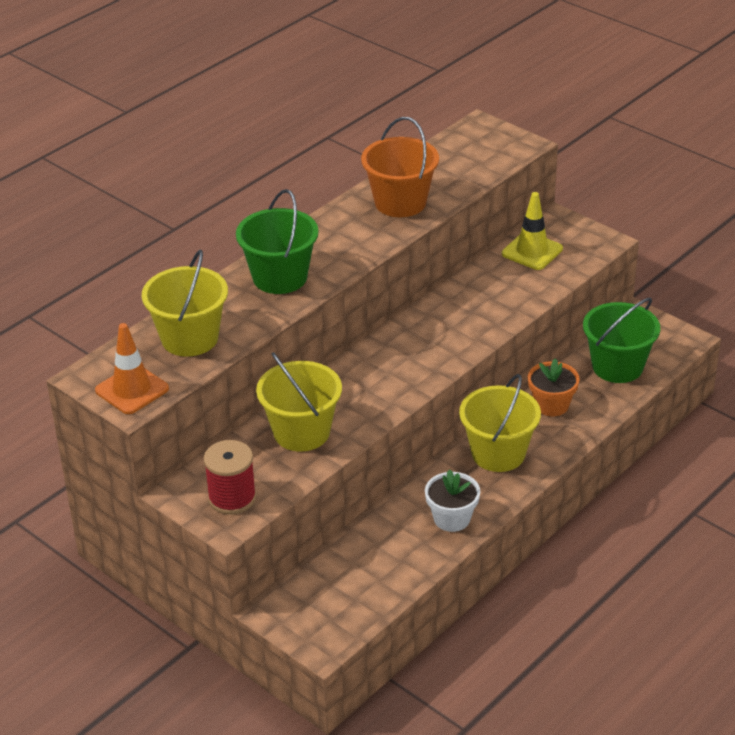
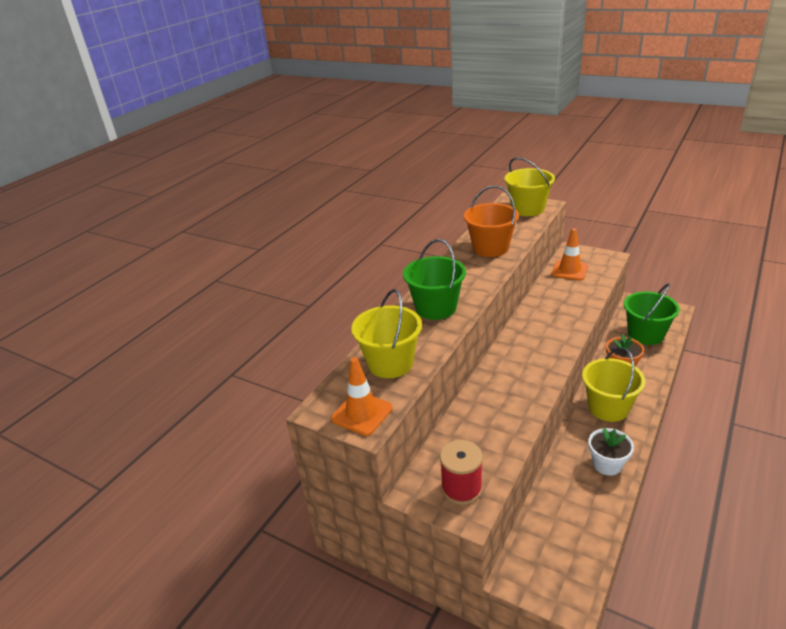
camera: 10 degrees left, 5 degrees down
yellow bucket [256,352,342,451] -> yellow bucket moved to [504,157,555,216]
yellow traffic cone [502,192,563,270] -> orange traffic cone [551,228,588,280]

